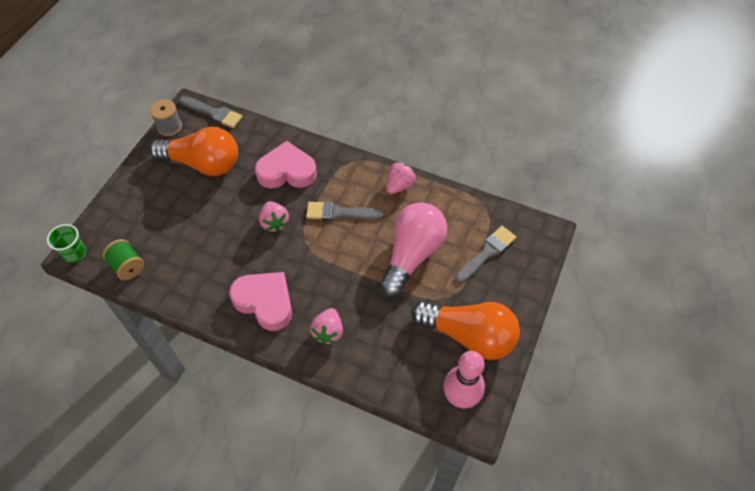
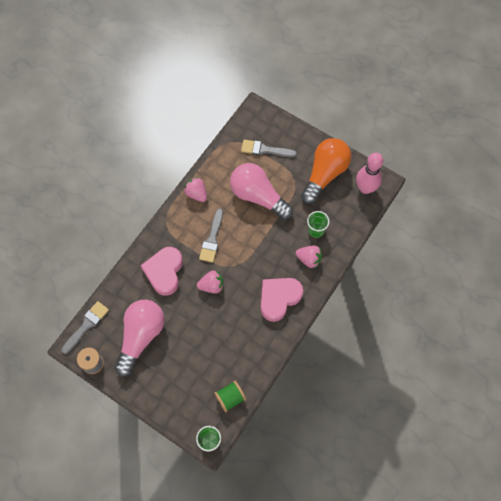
camera: 80 degrees left, 10 degrees up
orange light bulb [150,127,238,176] -> pink light bulb [115,300,165,377]
grey brush [455,226,516,283] -> grey brush turned 45 degrees counterclockwise [241,140,297,158]
none -> green cup [307,211,329,238]

